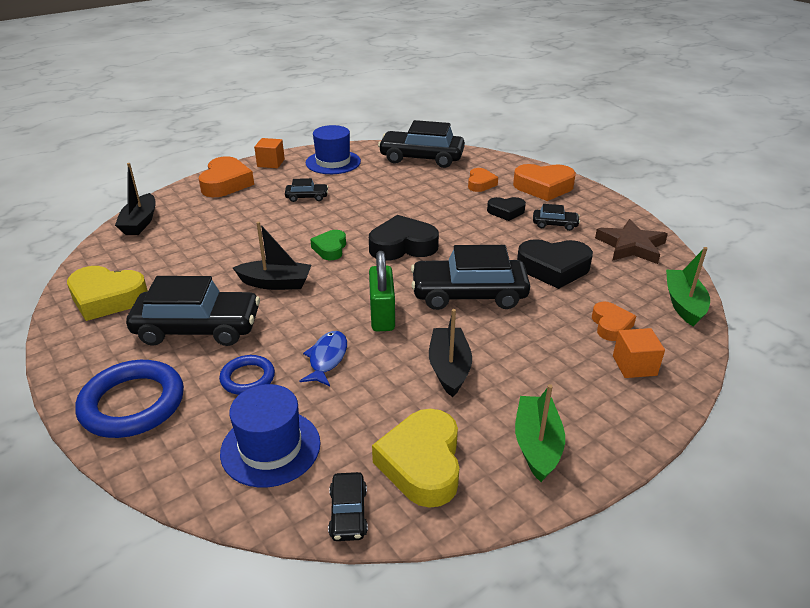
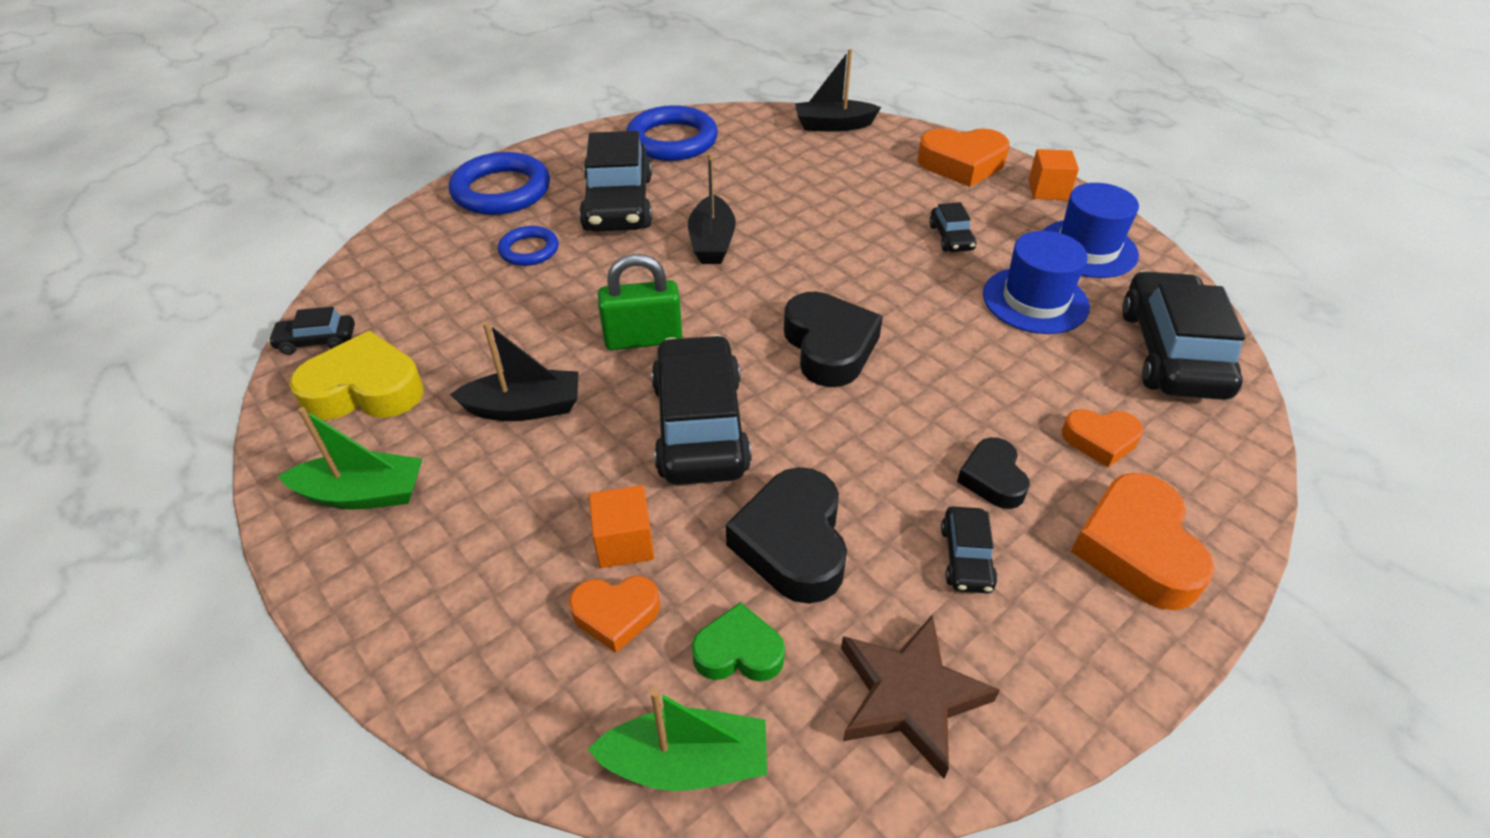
camera: 85 degrees right, 10 degrees up
yellow heart [67,266,148,321] -> blue ring [626,105,718,161]
blue hat [220,384,321,488] -> blue hat moved to [983,231,1090,334]
blue fish [300,331,347,386] -> none
green heart [310,230,346,260] -> green heart moved to [692,602,785,682]
orange cube [613,328,665,378] -> orange cube moved to [589,485,654,568]

